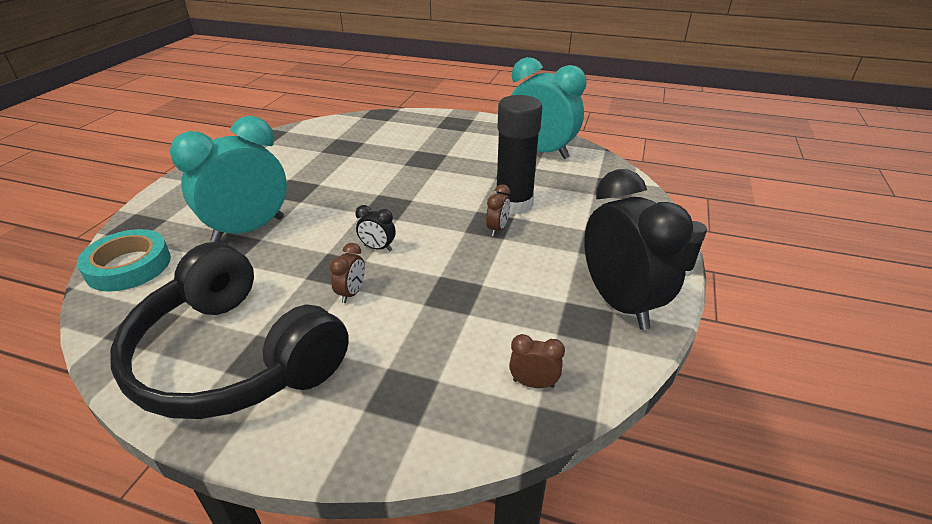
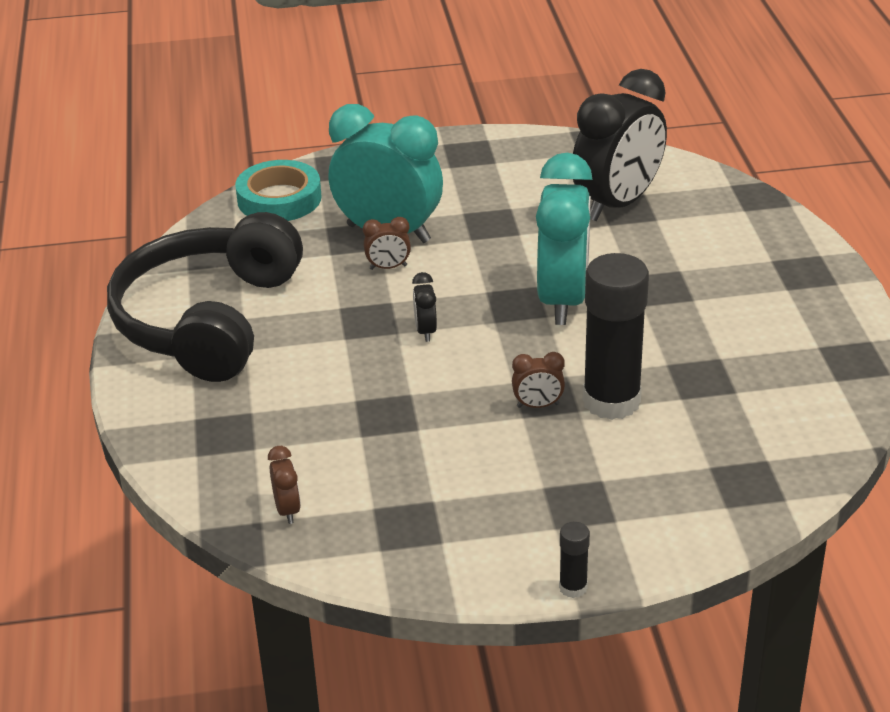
camera: 65 degrees right, 0 degrees up
brown clock [330,243,365,303] -> brown clock moved to [363,217,411,270]
turquoise clock [511,57,587,159] -> turquoise clock moved to [536,153,593,325]
black clock [584,169,693,330] -> black clock moved to [573,69,667,221]

